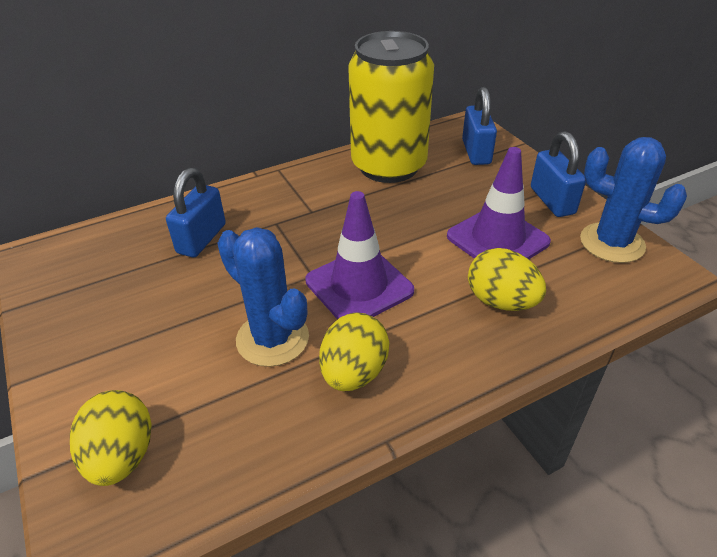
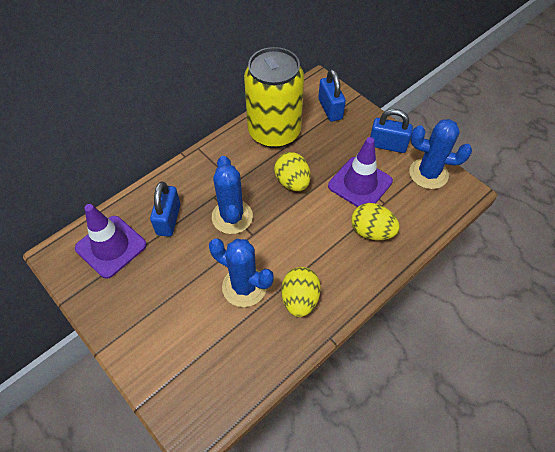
camera: 15 degrees left, 15 degrees up
yellow egg [70,390,152,486] -> yellow egg moved to [274,152,311,191]
purple traffic cone [305,191,414,320] -> purple traffic cone moved to [75,204,147,279]
blue padlock [531,131,586,217] -> blue padlock turned 45 degrees counterclockwise [370,109,413,153]
none -> blue cactus [212,156,253,234]

